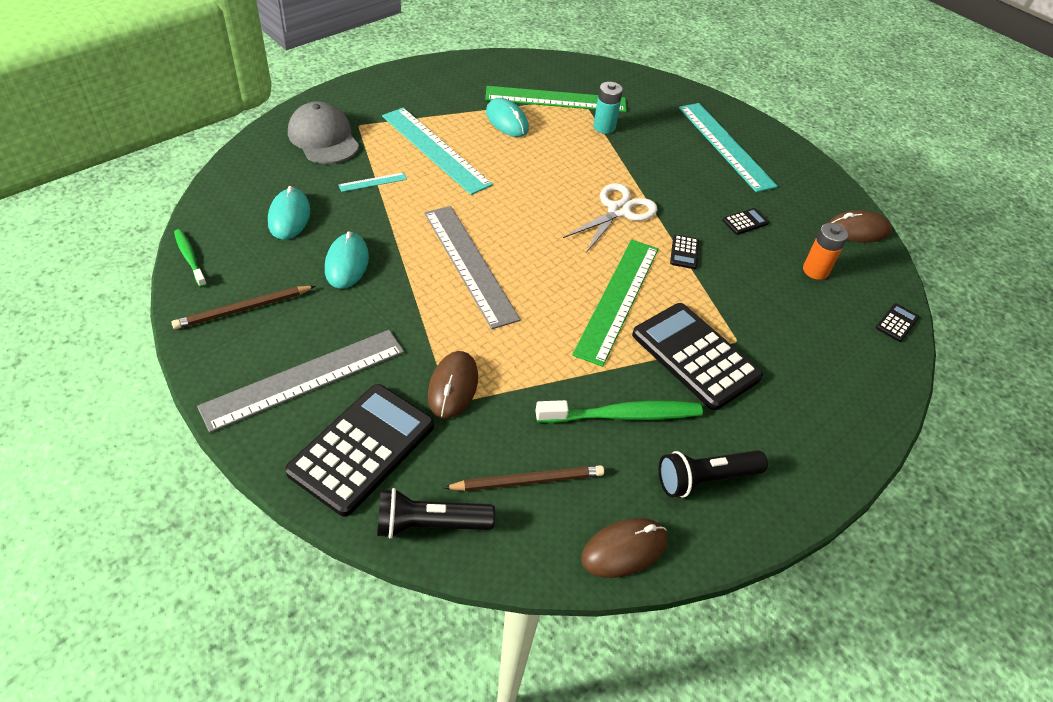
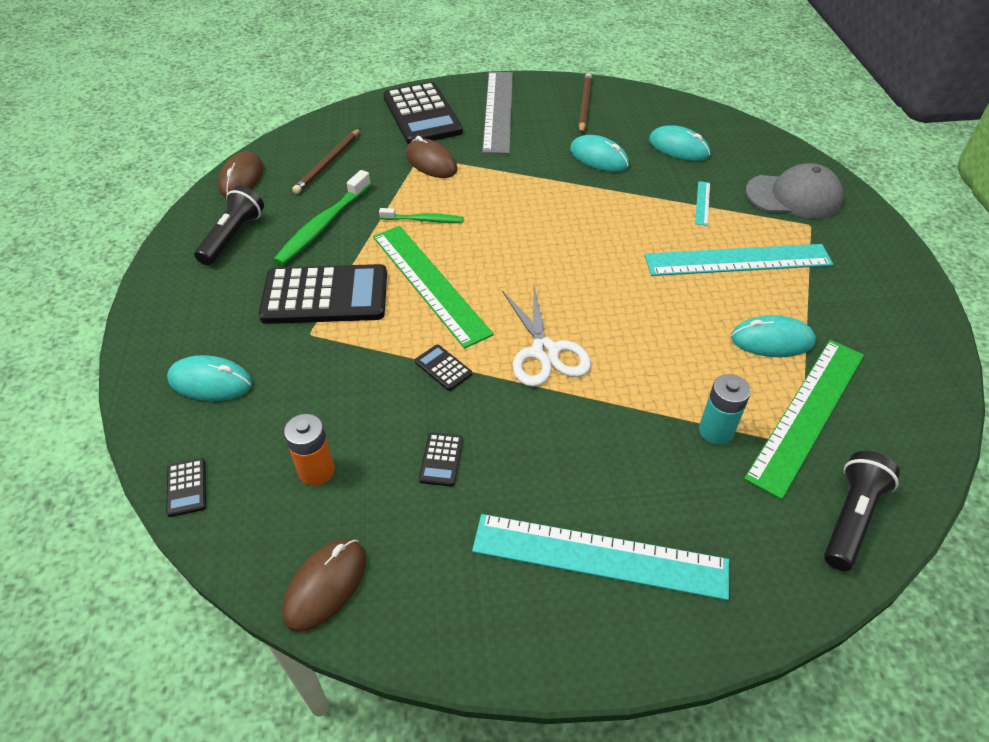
camera: 130 degrees right, 0 degrees up
green toothbrush [174,229,207,287] -> green toothbrush moved to [379,208,464,223]
black flashlight [377,488,495,539] -> black flashlight moved to [824,451,900,571]
grey ruler [424,206,521,329] -> none
none -> turquoise mouse [167,355,252,401]

